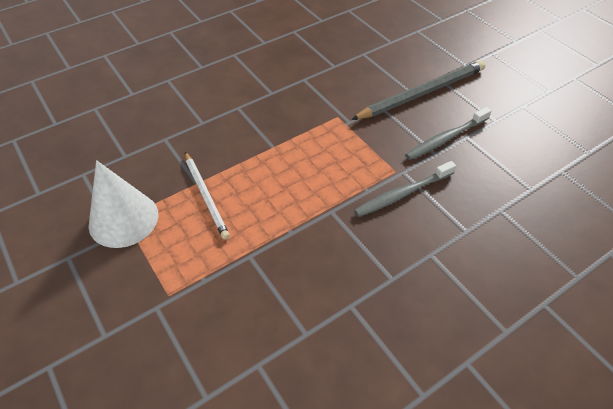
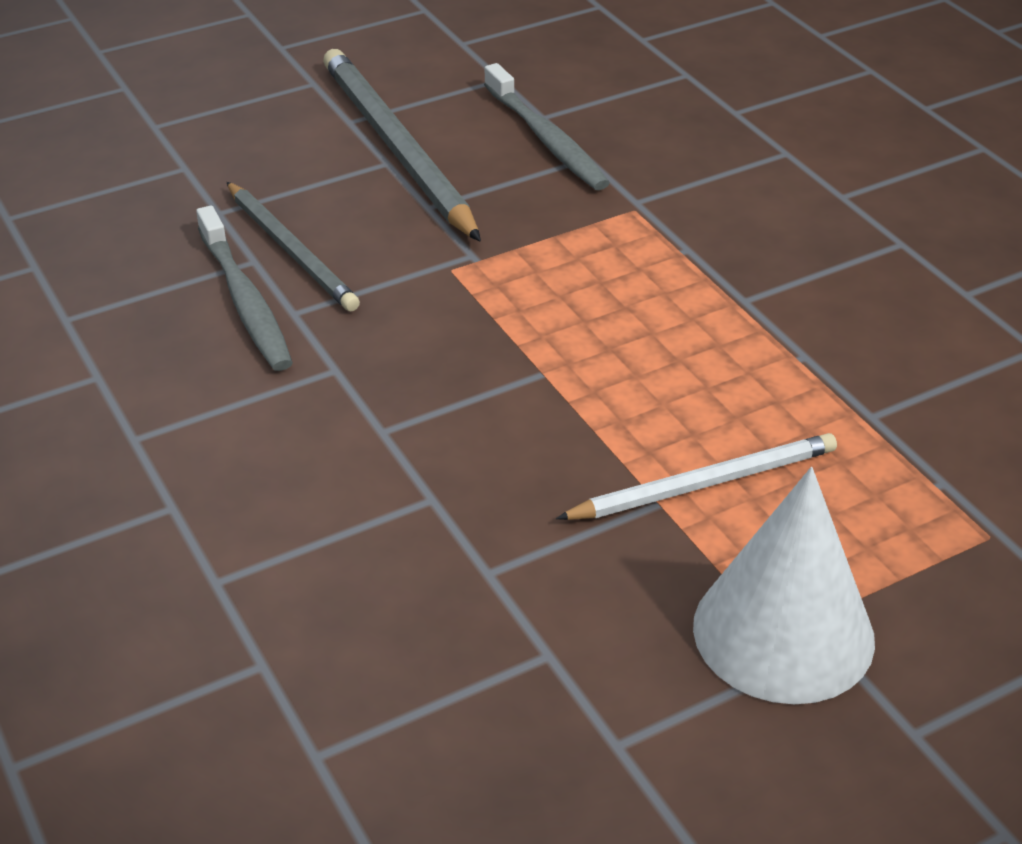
camera: 85 degrees left, 10 degrees down
grey toothbrush [354,161,456,217] -> grey toothbrush moved to [196,205,293,371]
none -> grey pencil [227,182,360,311]

